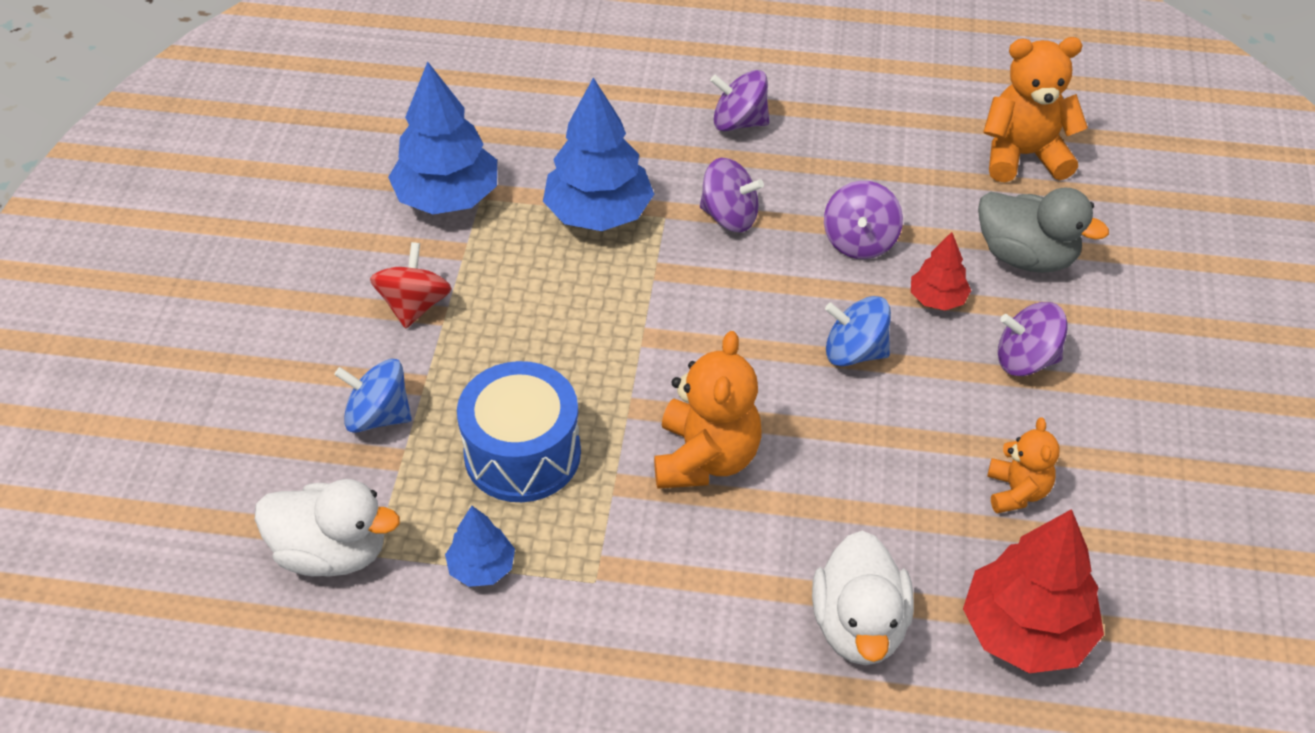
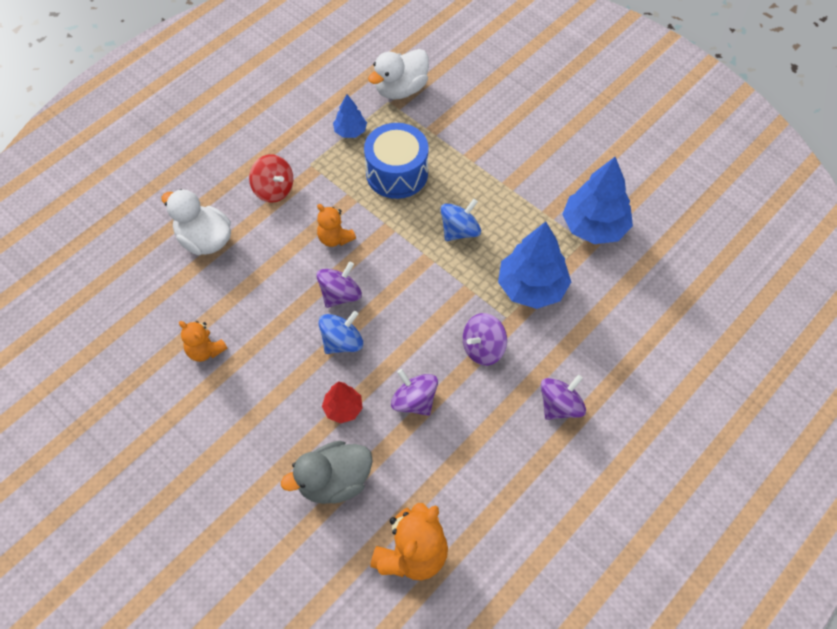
camera: 125 degrees right, 10 degrees up
blue spinning top [334,359,412,433] -> blue spinning top moved to [440,199,481,241]
red spinning top [370,242,452,329] -> red spinning top moved to [249,154,293,203]
orange teddy bear [654,331,762,489] -> orange teddy bear [317,204,356,247], size x0.59
red tree [963,509,1104,673] -> none
purple spinning top [998,302,1068,376] -> purple spinning top moved to [316,262,362,308]

